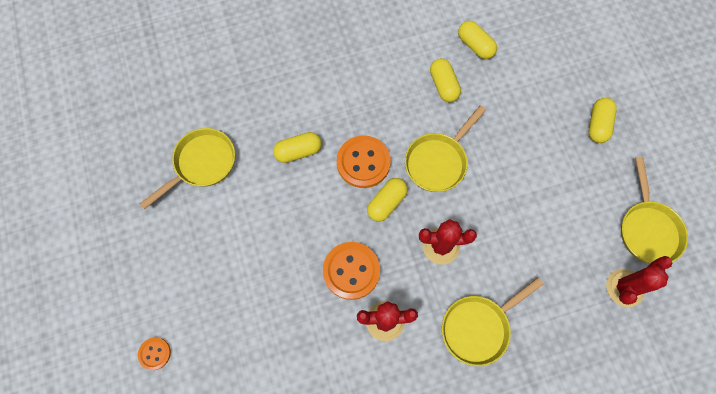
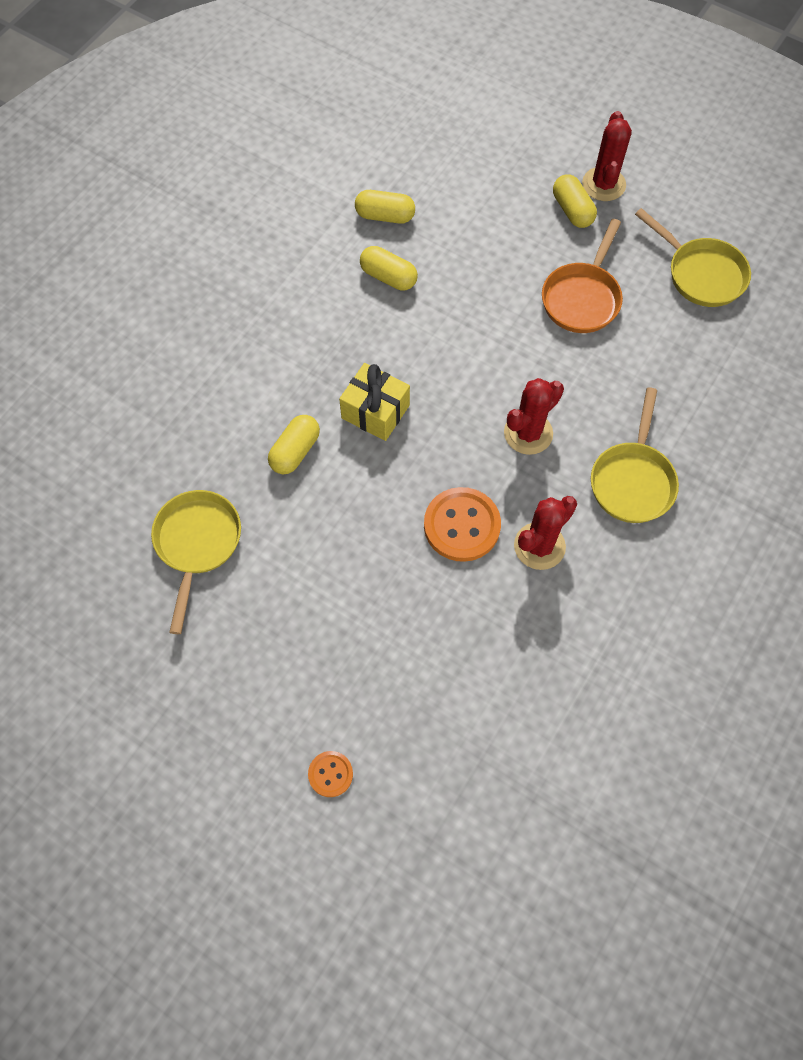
camera: 40 degrees left, 5 degrees down
orange button [337,135,391,188] -> yellow gift [339,363,410,441]
yellow capsule [367,178,408,222] -> none
yellow pan [405,106,486,192] -> none
red cactus [606,256,672,307] -> red cactus moved to [582,111,632,201]
none -> orange pan [542,219,623,333]

